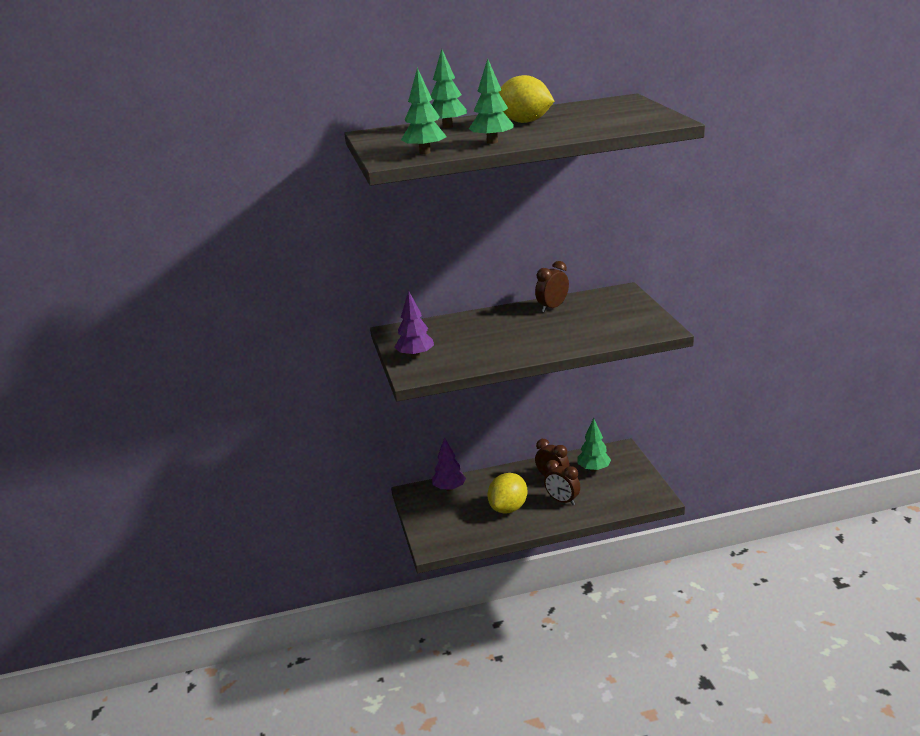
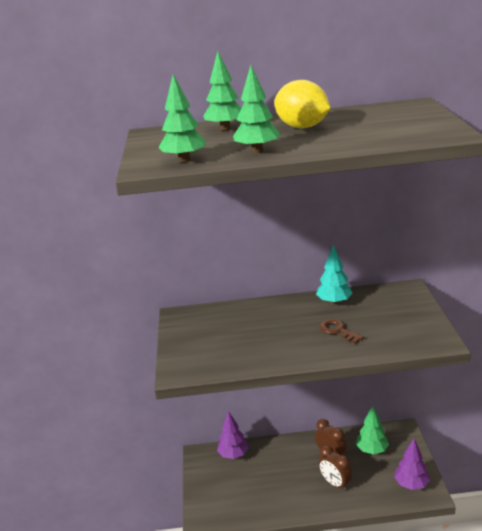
camera: 10 degrees right, 0 degrees up
purple tree [394,290,434,359] -> purple tree moved to [394,439,430,490]
yellow lemon [487,473,527,514] -> none
brown clock [535,261,569,312] -> turquoise tree [316,245,353,305]
none -> brown key [320,319,364,344]

